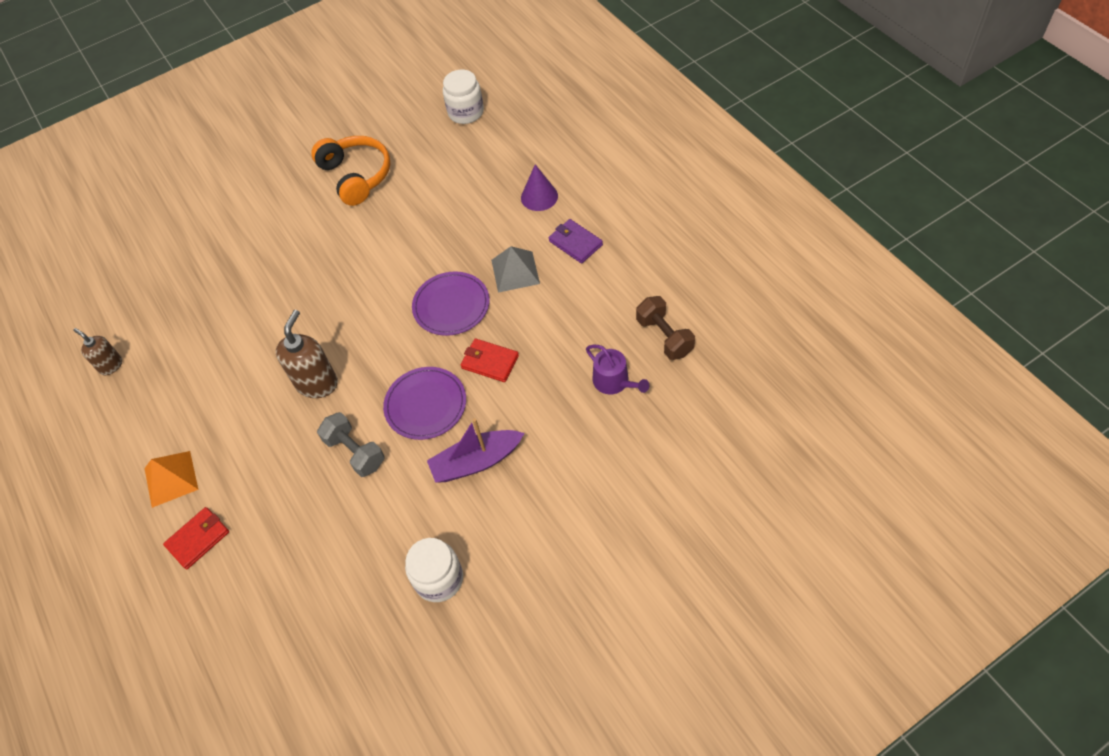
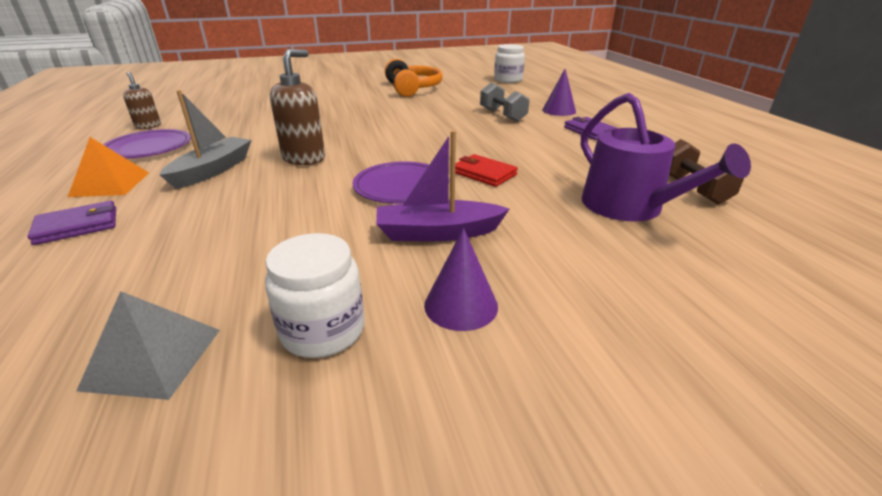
camera: 10 degrees right, 25 degrees down
red wallet [163,507,229,570] -> purple wallet [27,201,116,245]
grey dumbbell [317,412,385,477] -> grey dumbbell moved to [480,83,529,122]
purple plate [412,271,490,336] -> purple plate moved to [103,129,191,159]
grey pyramid [491,246,540,293] -> grey pyramid moved to [76,291,220,400]
purple watering can [586,345,649,394] -> purple watering can [581,93,751,222], size x1.72
none -> grey boat [160,90,252,189]
none -> purple cone [424,228,498,331]

